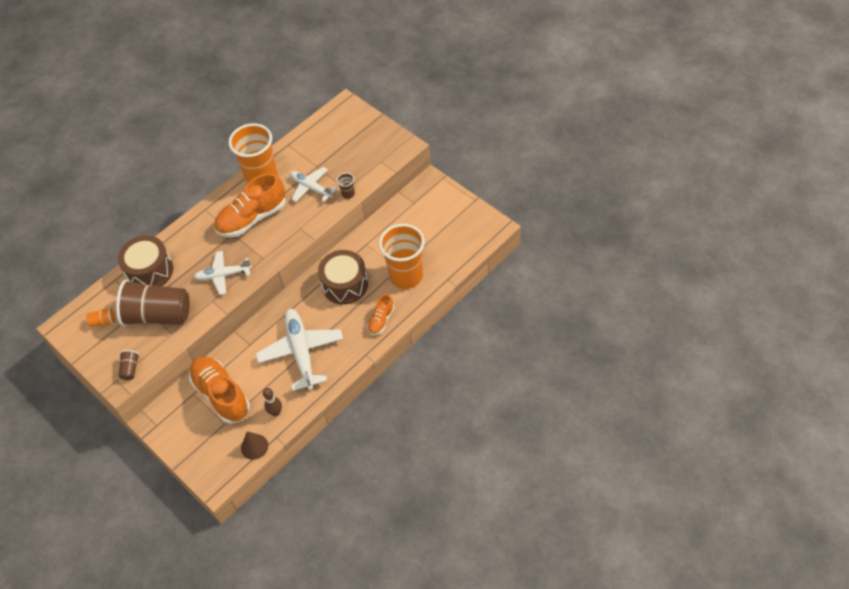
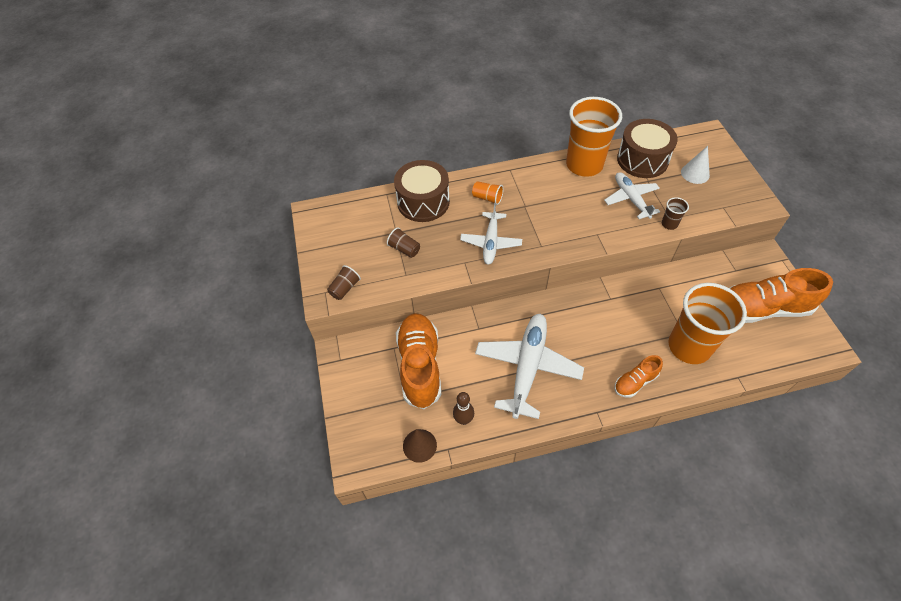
camera: 30 degrees right, 0 degrees up
orange cup [86,306,117,327] -> orange cup moved to [472,181,504,205]
brown cup [116,279,190,326] -> brown cup [387,228,420,258], size x0.40
white plane [194,251,252,295] -> white plane turned 105 degrees counterclockwise [460,203,522,265]
orange shoe [214,173,286,237] -> orange shoe moved to [729,268,833,323]
brown drum [318,250,368,305] -> brown drum moved to [617,119,678,178]
none -> white cone [681,146,710,184]

